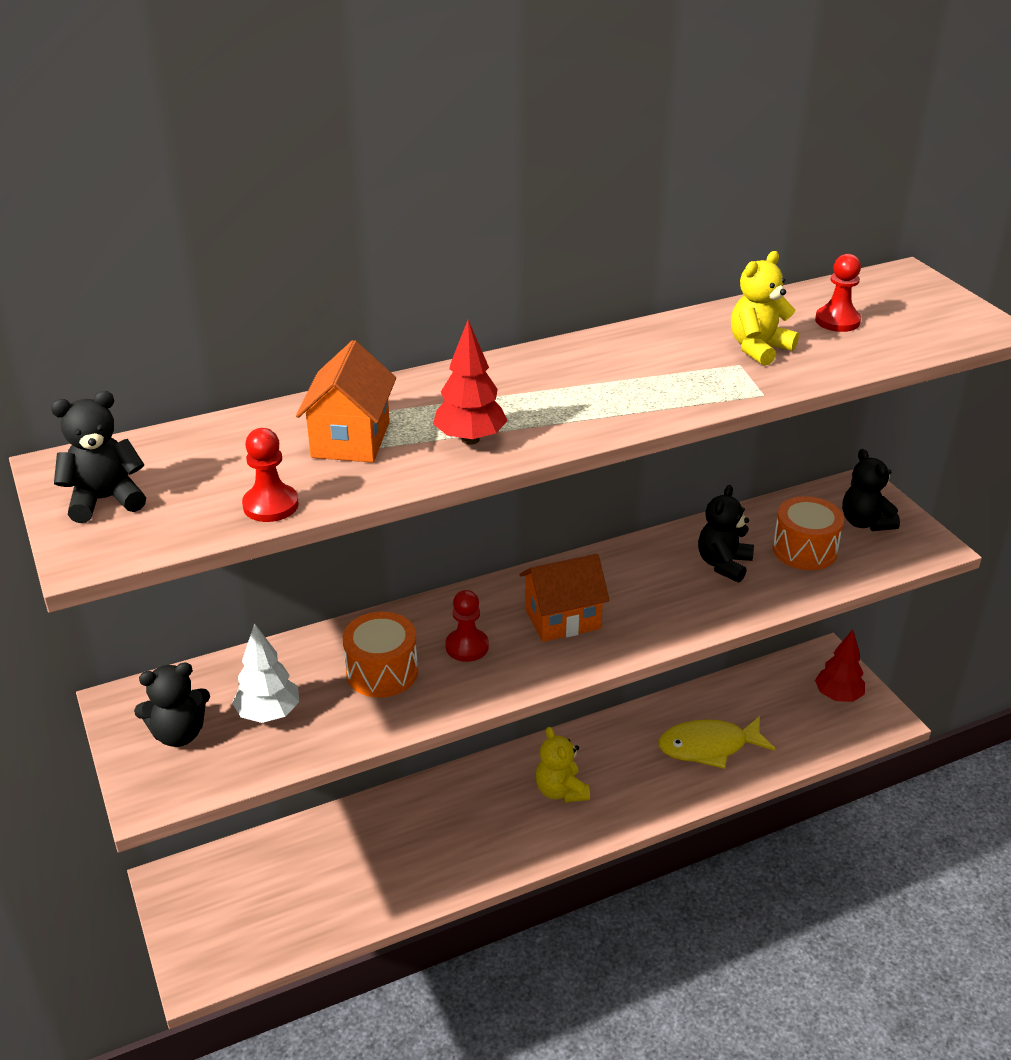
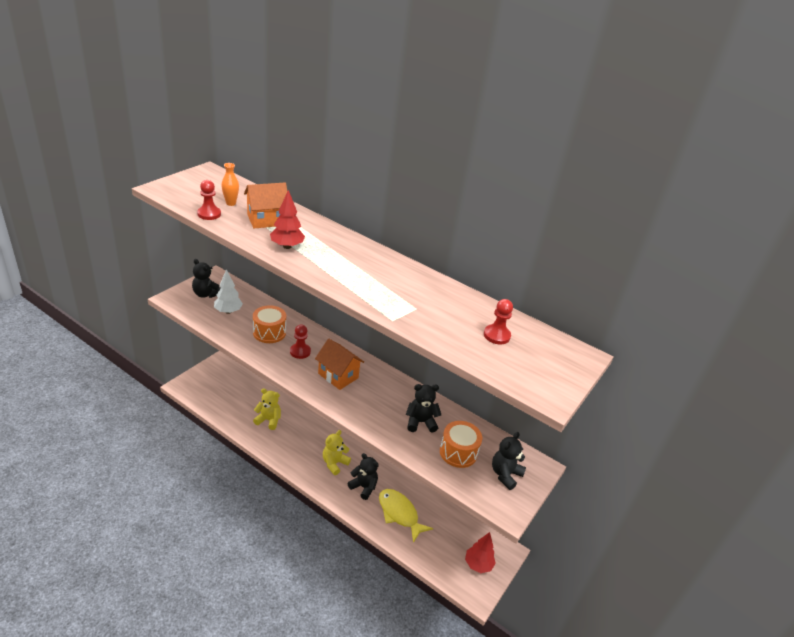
camera: 55 degrees right, 0 degrees up
black teddy bear [51,391,146,523] -> black teddy bear moved to [348,453,379,500]
yellow teddy bear [731,251,799,366] -> yellow teddy bear moved to [253,388,281,430]
none -> orange vase [221,163,239,206]

